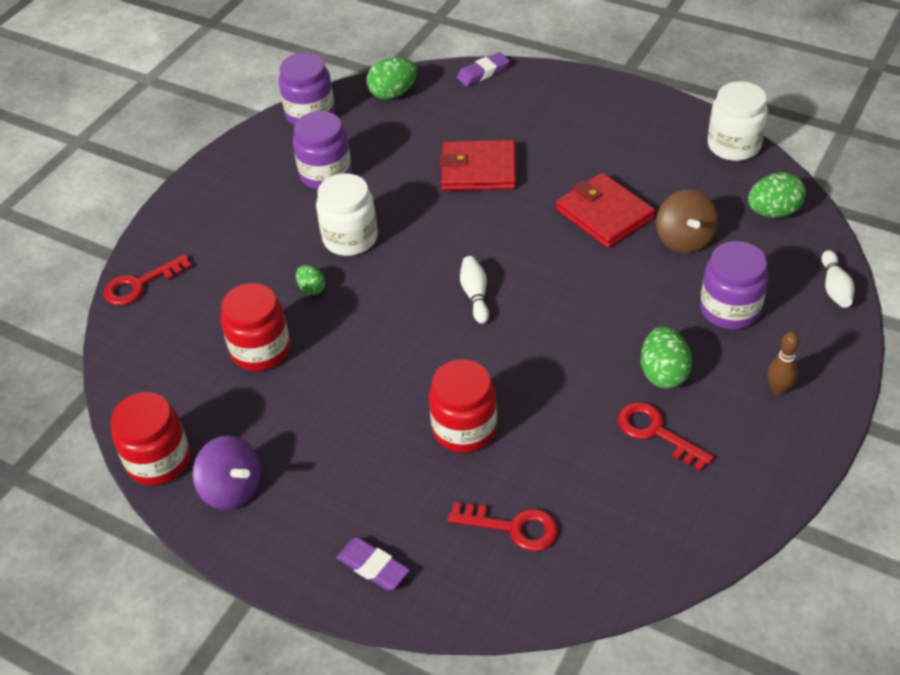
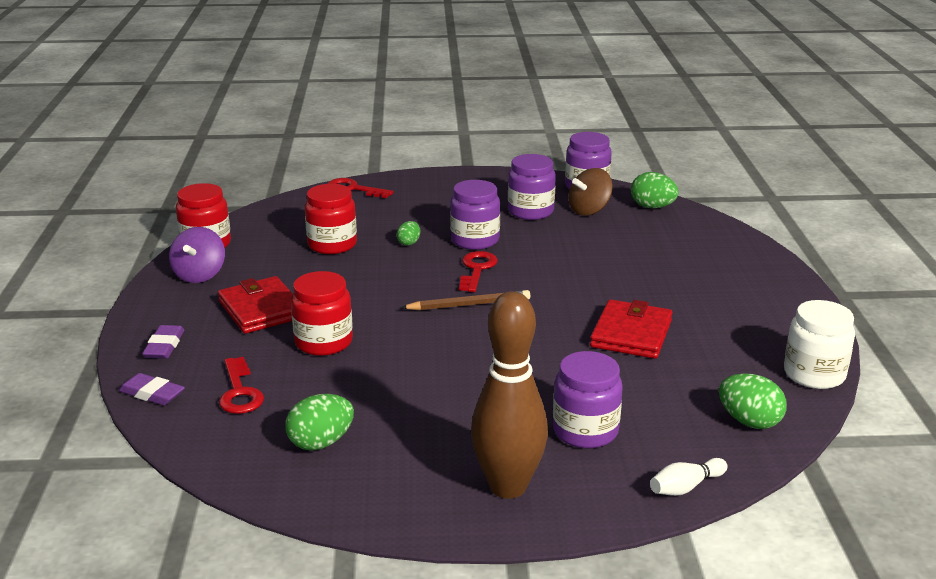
camera: 55 degrees right, 20 degrees down
white jar [316,173,378,256] -> purple jar [450,180,500,250]
red wallet [439,140,516,191] -> red wallet moved to [218,276,293,334]
purple eraser [457,52,510,86] -> purple eraser moved to [119,373,185,405]
white bowling pin [460,256,489,324] -> brown pencil [401,290,530,310]
red key [618,402,714,471] -> red key moved to [459,251,498,292]
green egg [641,326,692,389] -> green egg moved to [285,394,354,451]
brown spinning top [656,190,719,253] -> brown spinning top moved to [568,168,613,215]
brown bowling pin [767,332,800,396] -> brown bowling pin [471,291,548,499], size x2.35

